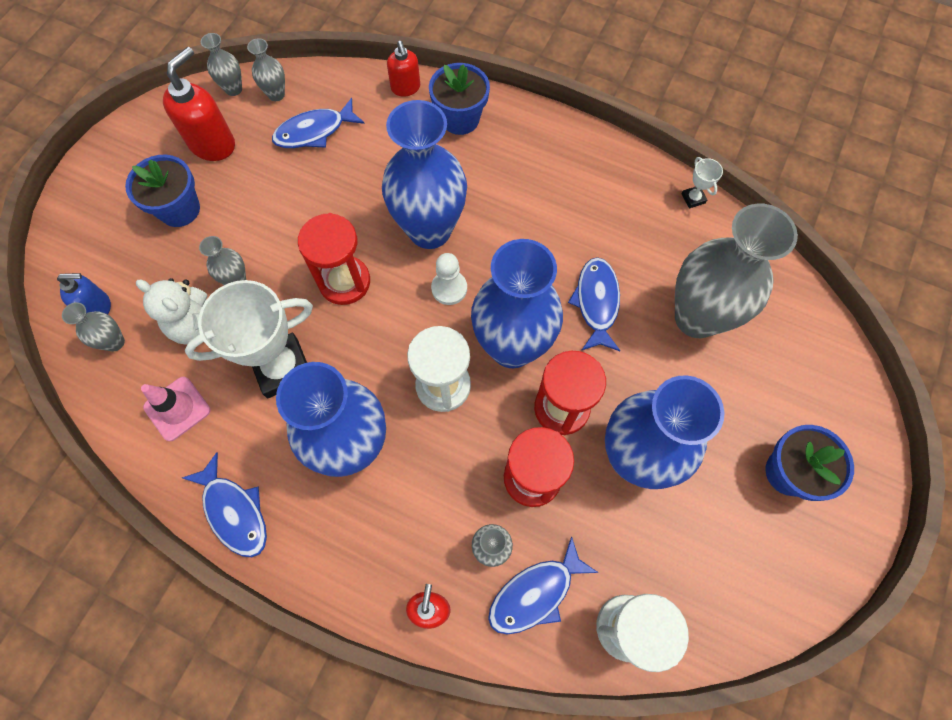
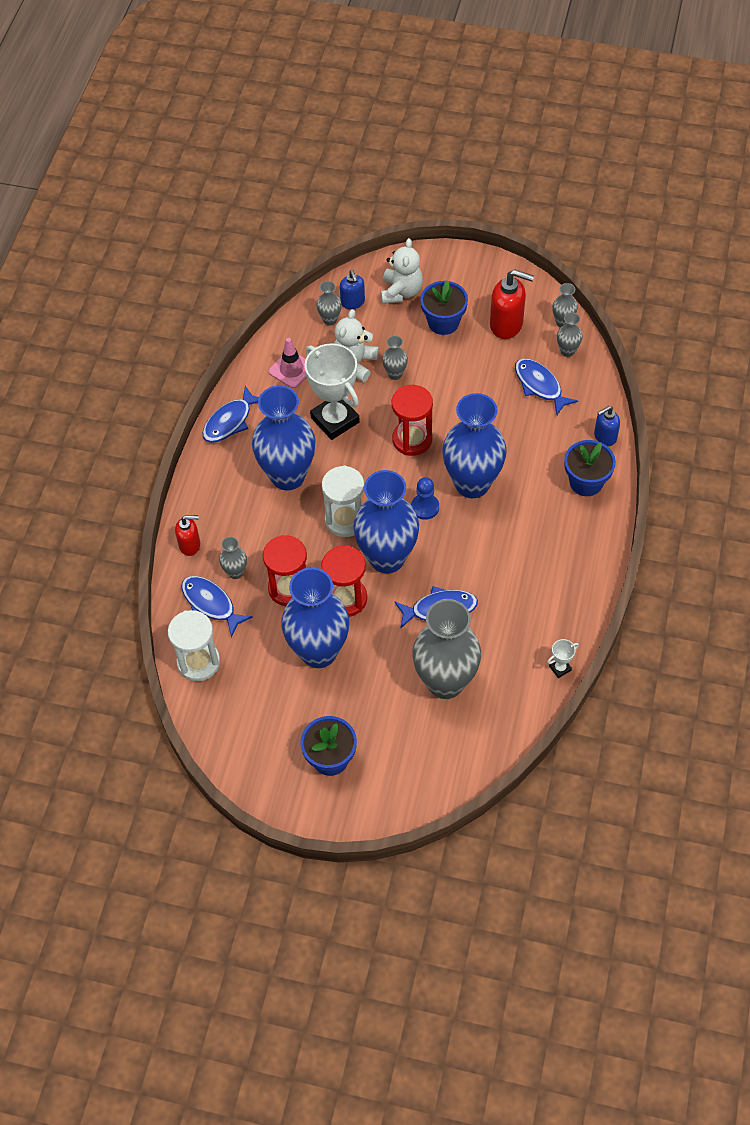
camera: 80 degrees right, 10 degrees down
red soap dispenser [387,41,420,97] -> blue soap dispenser [594,406,620,446]
white pawn [431,253,467,305] -> blue pawn [411,477,439,520]
none -> white teddy bear [381,238,423,304]

